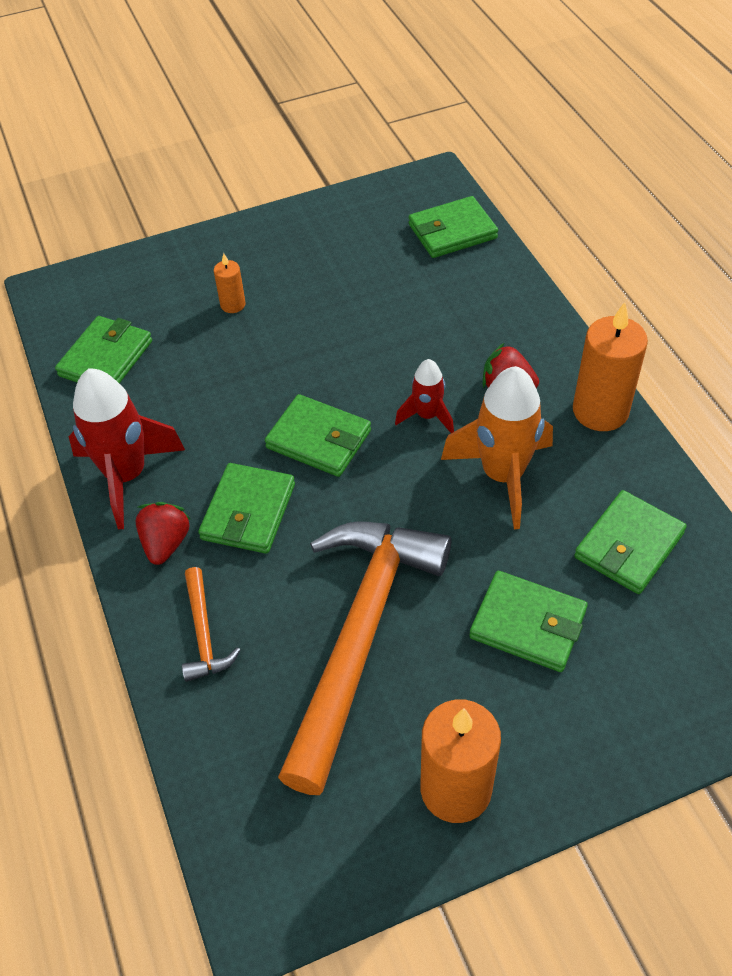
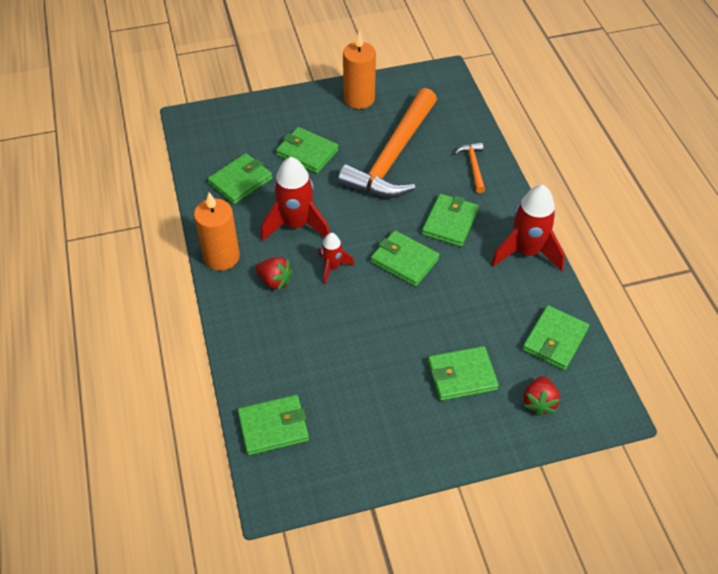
camera: 175 degrees left, 0 degrees up
red strawberry [136,502,191,565] -> red strawberry moved to [523,376,560,416]
orange candle [214,253,246,313] -> green wallet [428,346,499,401]
orange rocket [441,366,553,529] -> red rocket [261,157,330,241]

